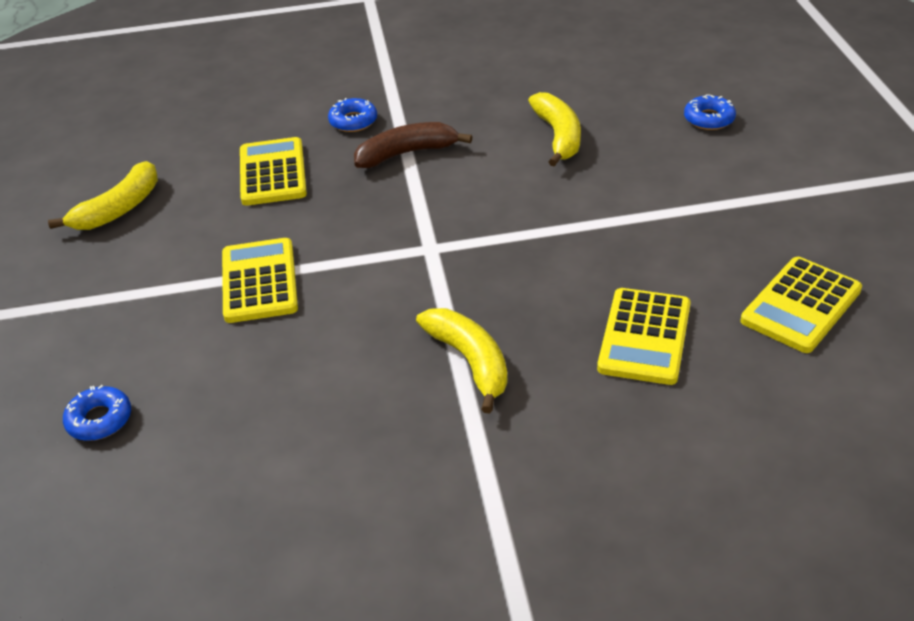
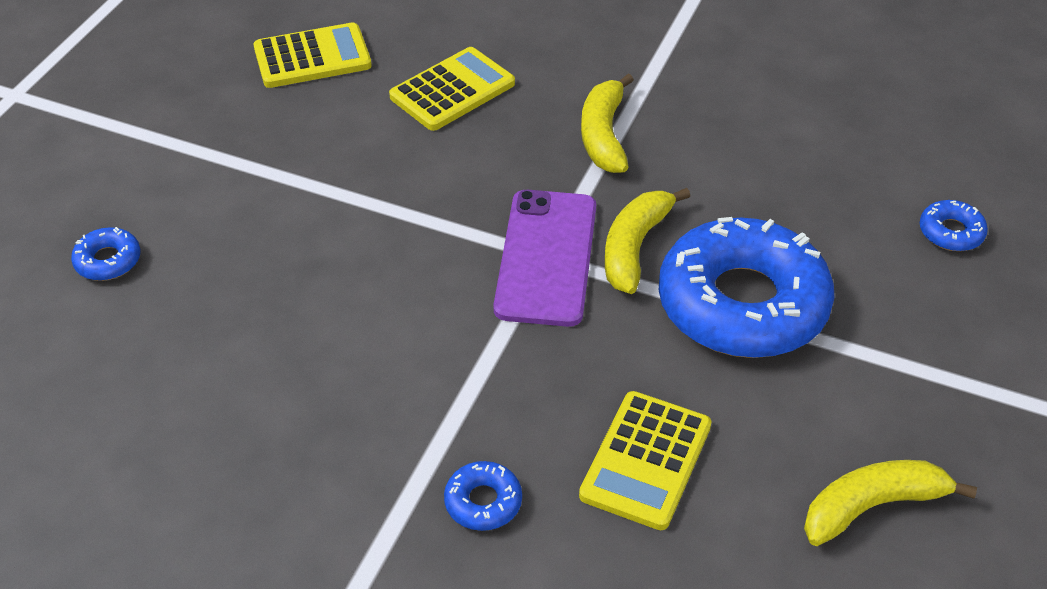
camera: 150 degrees left, 5 degrees up
yellow calculator [222,238,298,323] -> blue donut [659,217,834,358]
brown banana [354,122,472,168] -> none
yellow banana [528,92,581,166] -> yellow banana moved to [605,188,690,294]
none -> purple phone [493,190,596,327]

